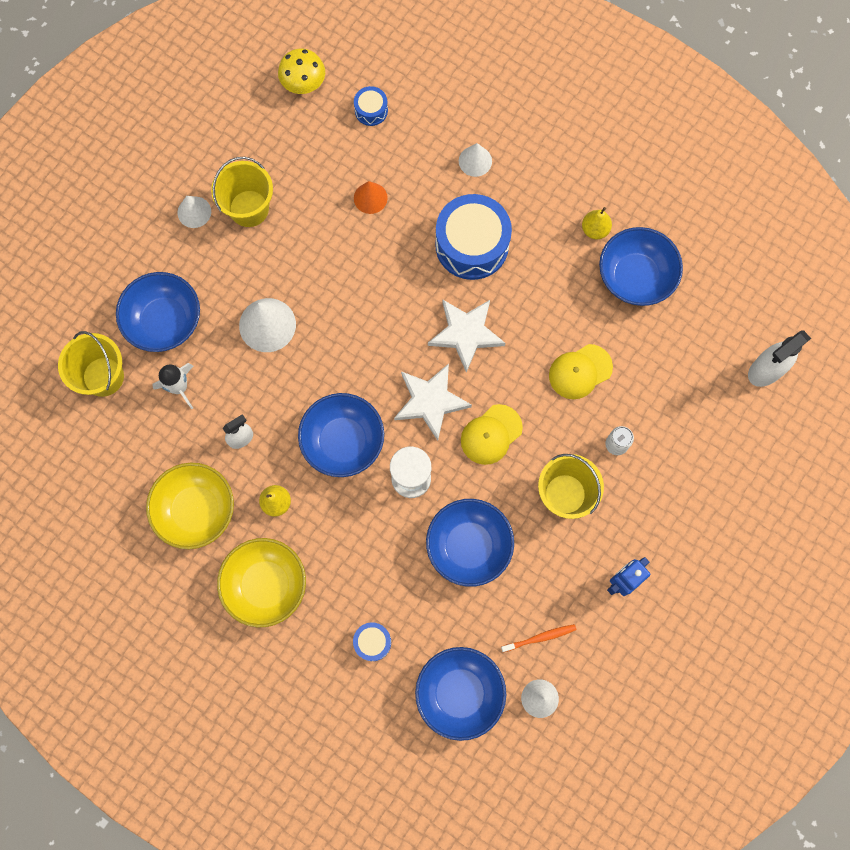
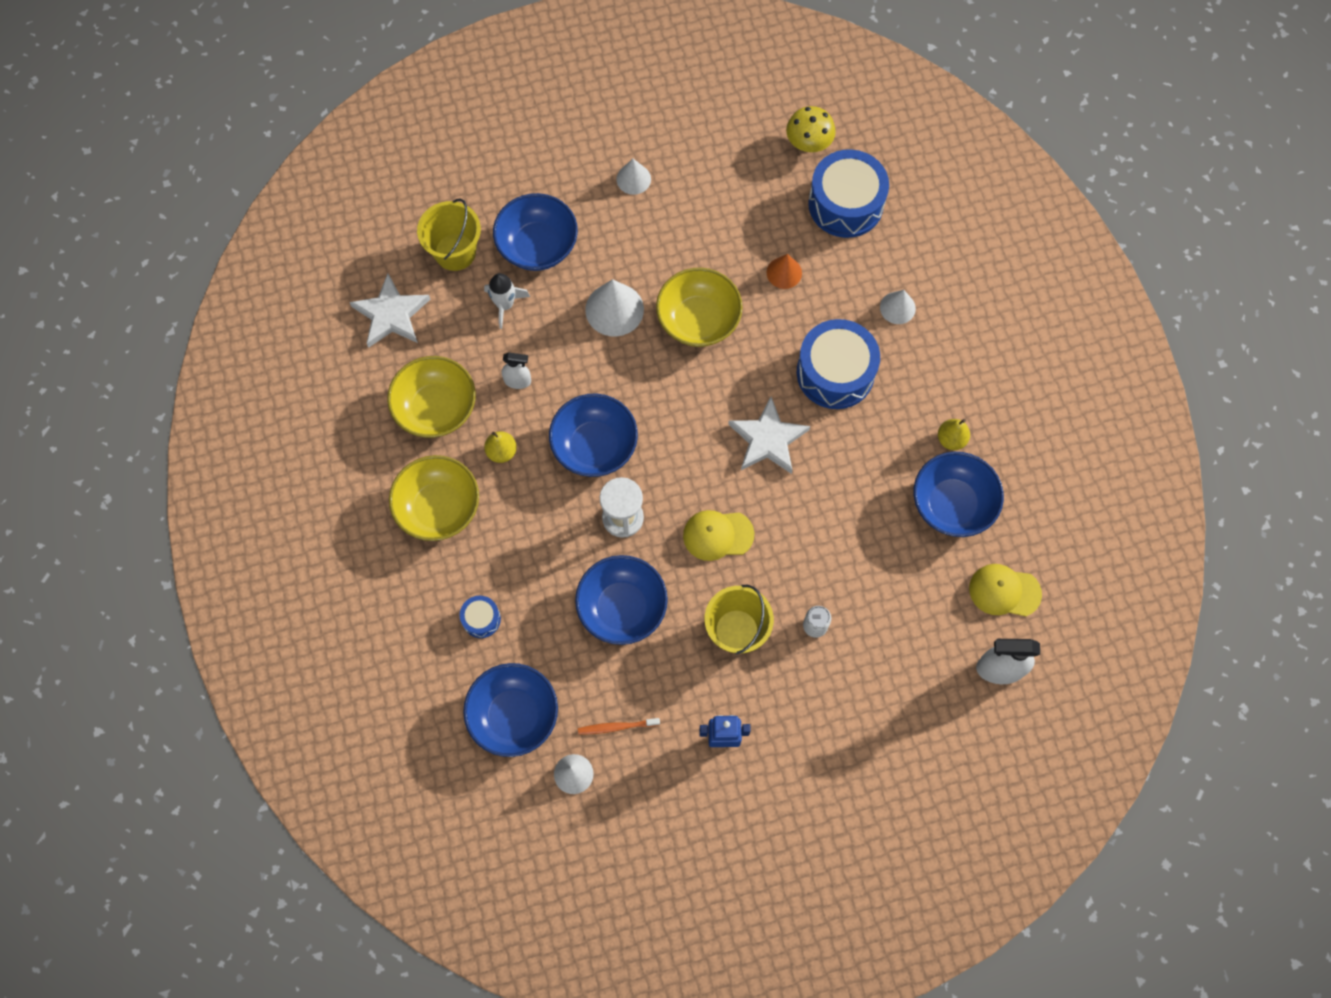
camera: 40 degrees right, 5 degrees down
yellow bucket [211,157,273,227] -> none
blue drum [354,86,388,126] -> blue drum [808,149,889,238], size x2.15
white star [394,364,472,441] -> white star moved to [350,274,431,348]
orange toothbrush [501,624,577,652] -> orange toothbrush turned 150 degrees clockwise [578,718,660,735]
yellow cap [549,344,613,399] -> yellow cap moved to [969,564,1042,616]
none -> yellow bowl [656,268,743,347]

